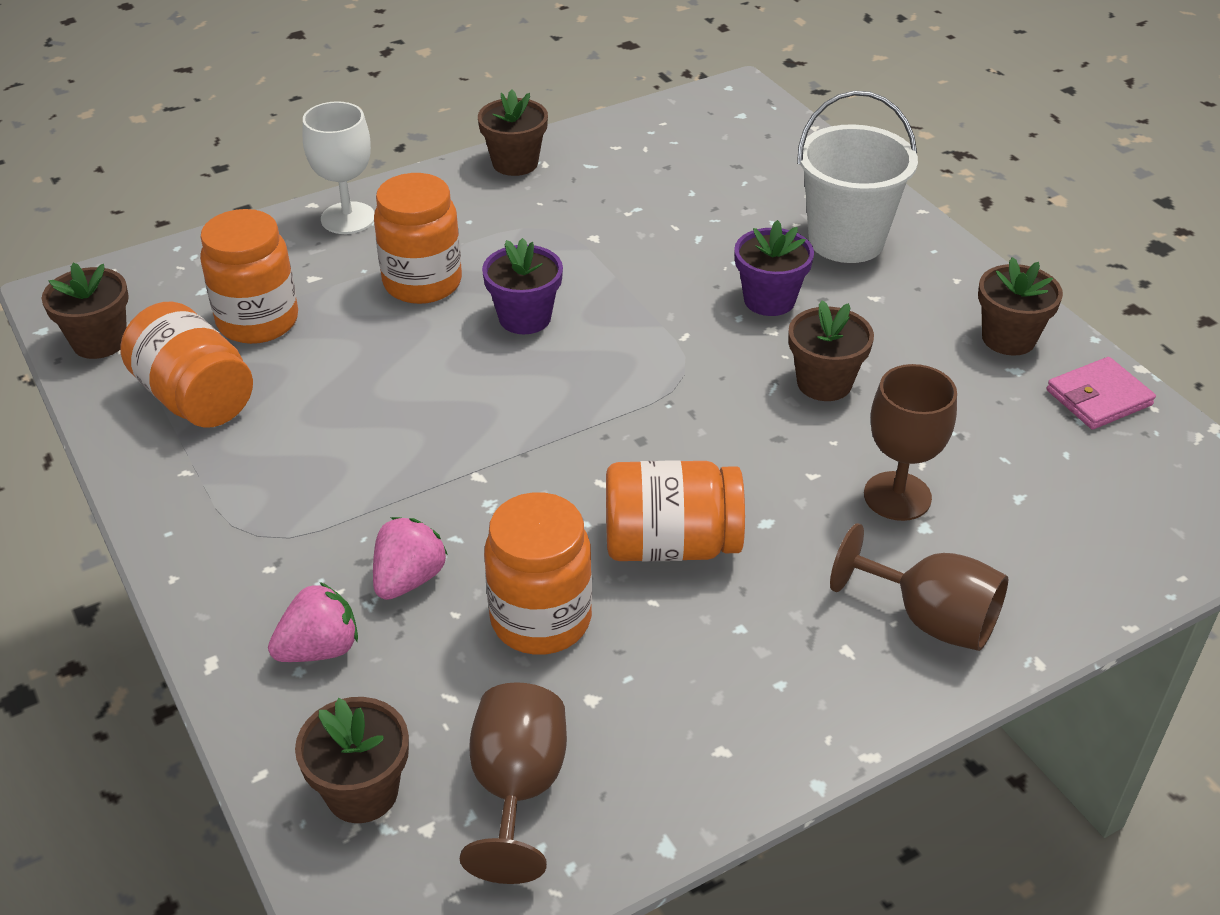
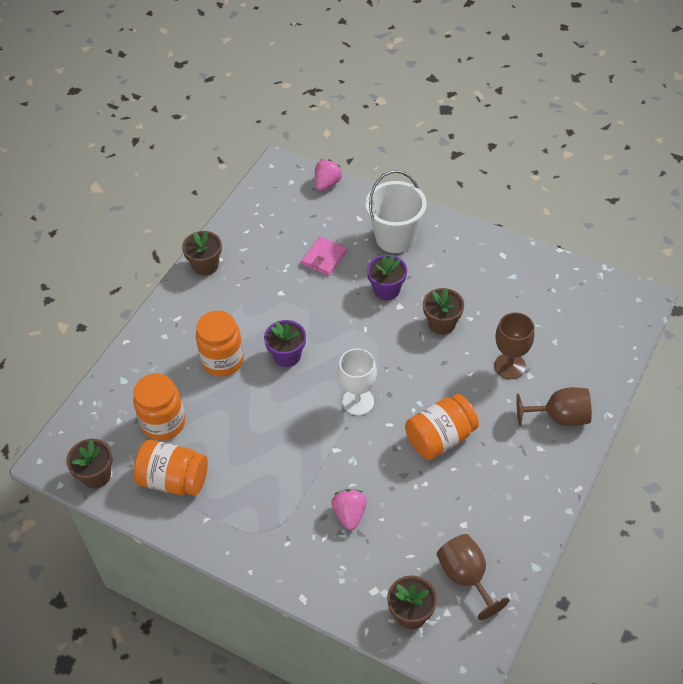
camera: 30 degrees left, 10 degrees up
pink strawberry [268,582,358,662] -> pink strawberry moved to [315,159,342,191]
white goblet [303,101,375,234] -> white goblet moved to [338,349,377,416]
orange jar [484,492,592,655] -> none
brown flower pot [978,257,1063,356] -> none
pink wallet [1047,357,1156,429] -> pink wallet moved to [301,237,347,276]

